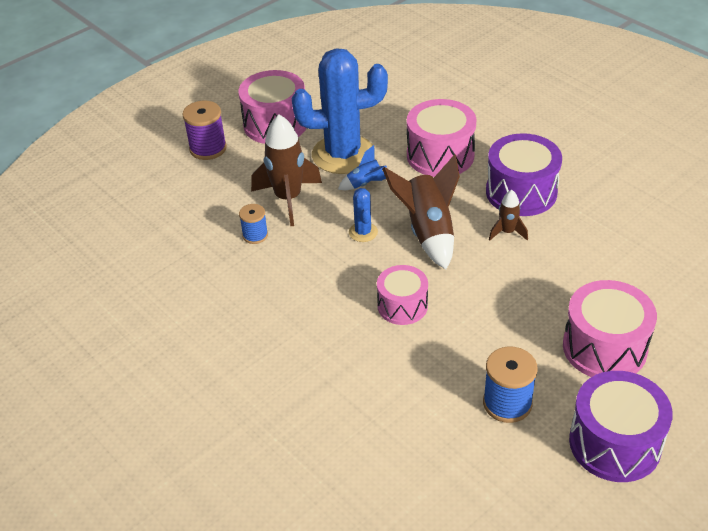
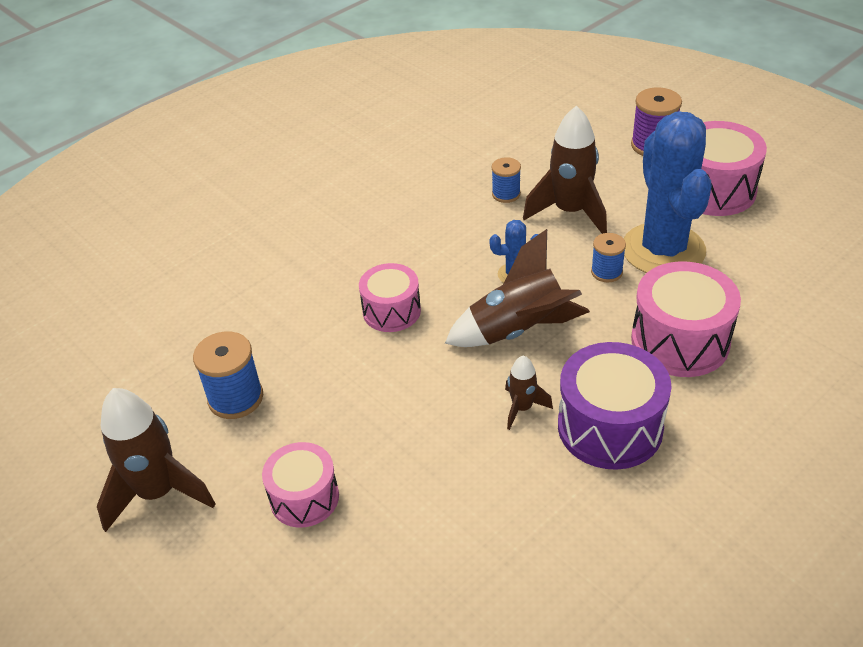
camera: 90 degrees right, 0 degrees up
blue rocket [338,145,387,190] -> blue spool [591,233,626,283]
pink drum [563,280,657,377] -> pink drum [262,442,339,528], size x0.64
purple drum [569,371,673,482] -> brown rocket [97,388,216,532]

